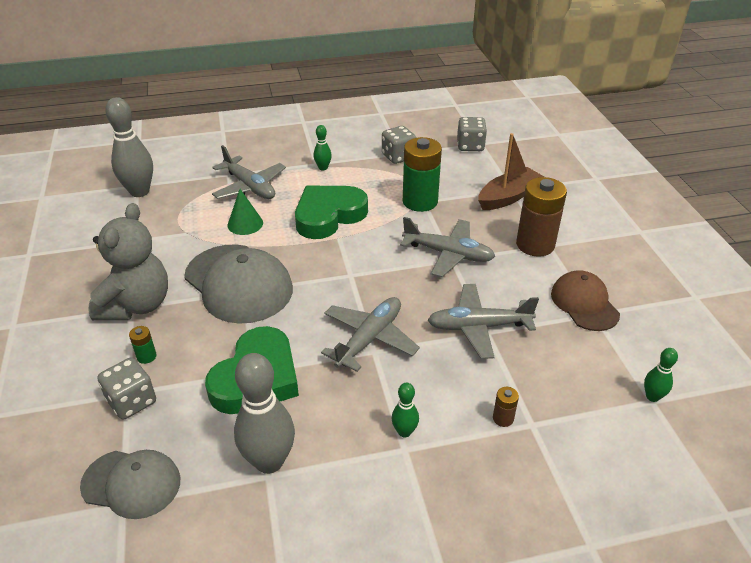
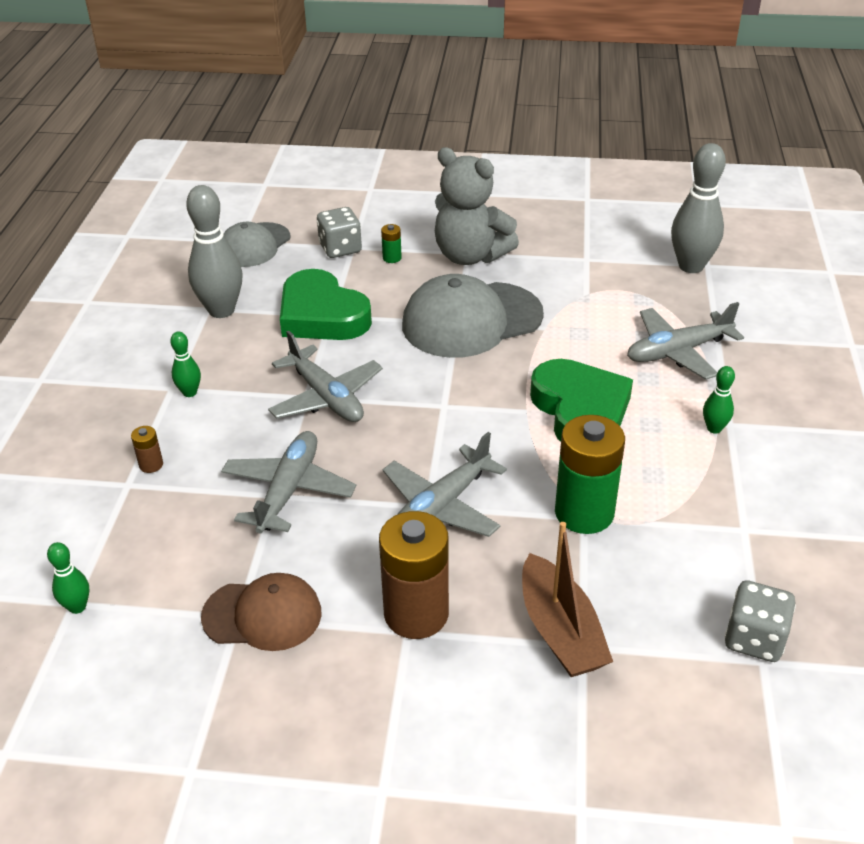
camera: 110 degrees right, 0 degrees up
green cone [227,189,263,235] -> none
grey dice [382,126,416,164] -> none

